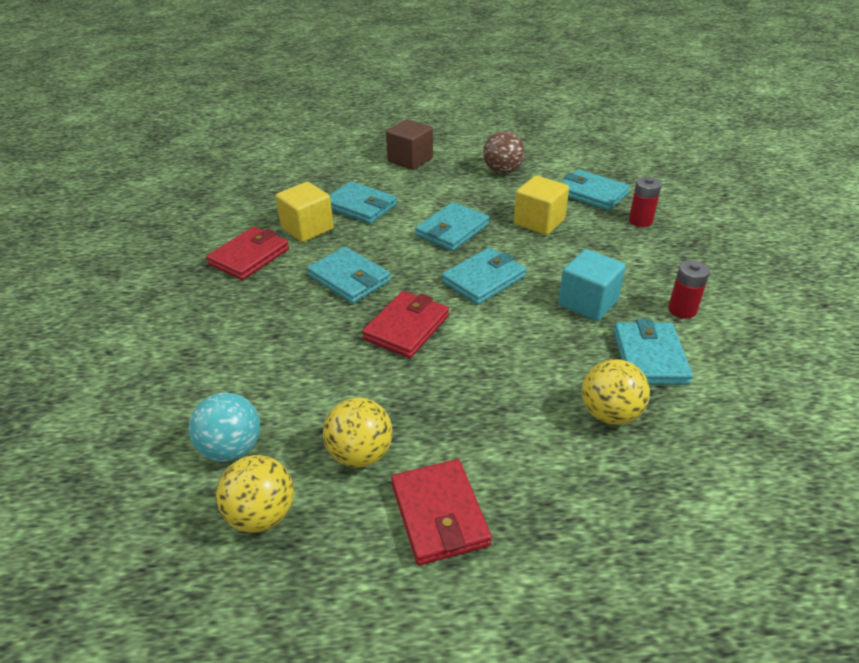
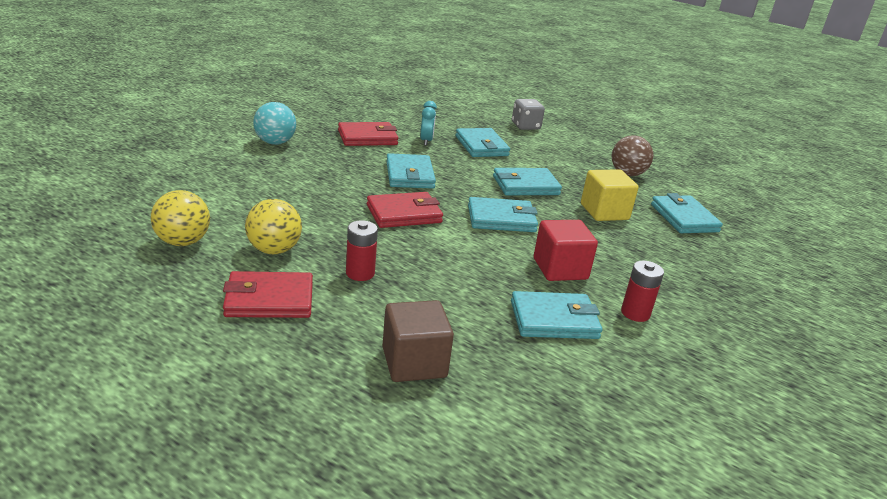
camera: 35 degrees right, 10 degrees down
turquoise ball [189,393,260,462] -> turquoise ball moved to [253,102,296,145]
yellow cube [276,182,334,242] -> turquoise clock [420,101,437,146]
brown cube [386,119,433,170] -> brown cube moved to [382,300,454,382]
red wallet [391,459,492,565] -> red wallet turned 60 degrees clockwise [223,271,313,318]
turquoise cube [558,249,626,321] -> red cube [534,220,598,281]
yellow ball [582,359,650,425] -> none
turquoise wallet [614,319,693,385] -> turquoise wallet turned 45 degrees clockwise [511,291,602,339]
red battery [629,177,662,227] -> red battery moved to [346,220,378,281]
none -> grey dice [512,99,545,130]

